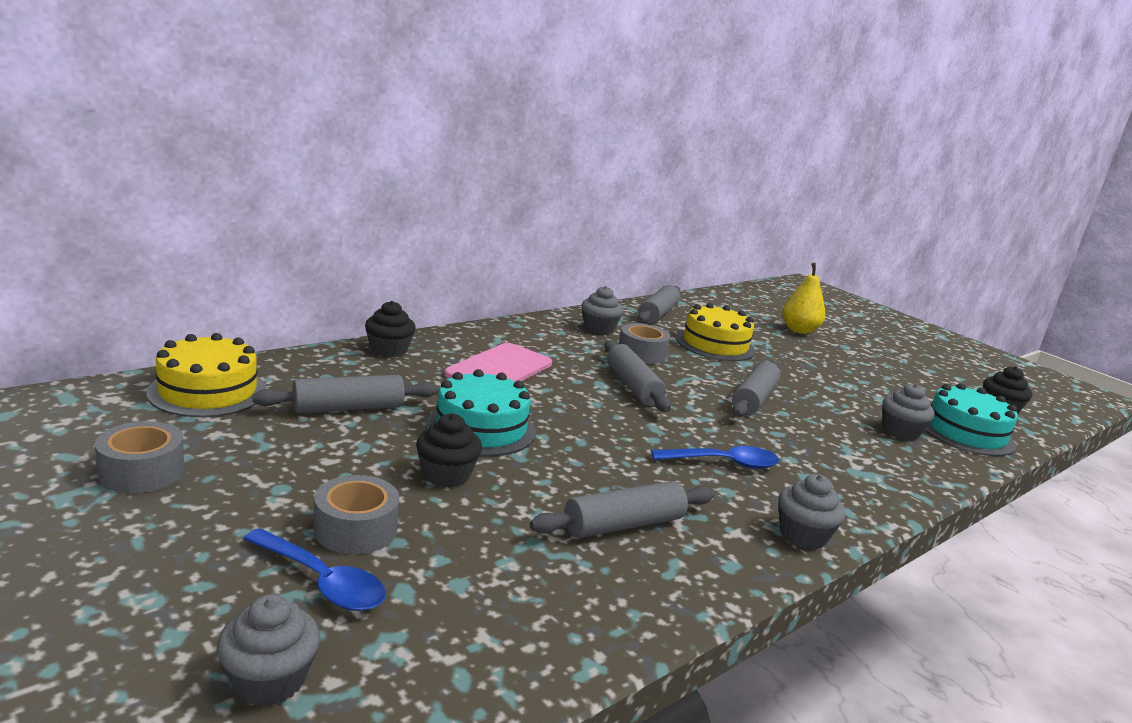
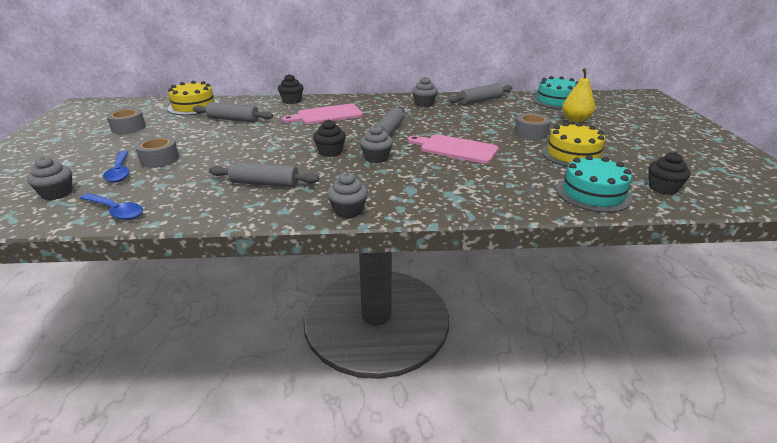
camera: 40 degrees right, 10 degrees up
black cupcake [416,413,482,487] -> black cupcake moved to [313,119,346,157]
turquoise cake [426,369,536,456] -> turquoise cake moved to [532,76,579,109]
grey tape [619,323,670,364] -> grey tape moved to [514,113,551,140]
blue spoon [651,446,779,469] -> blue spoon moved to [80,193,143,220]
yellow cake [676,303,755,361] -> yellow cake moved to [542,122,606,167]
grey rolling pin [732,361,780,417] -> pink cutting board [407,135,499,164]
grey cupcake [882,384,935,440] -> grey cupcake moved to [360,125,393,163]

